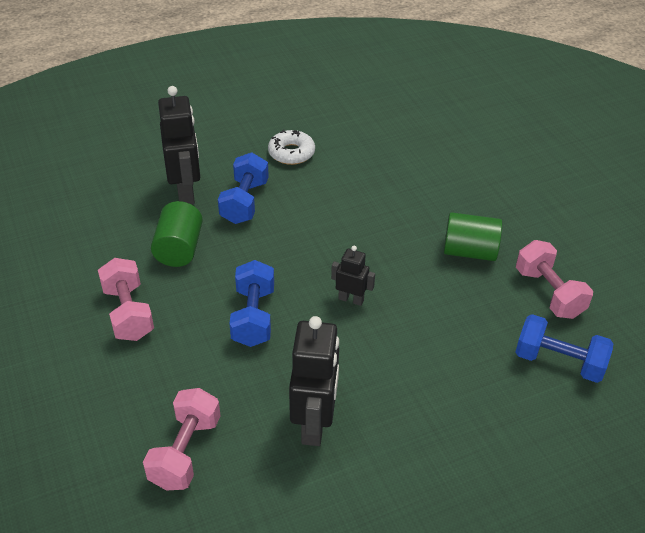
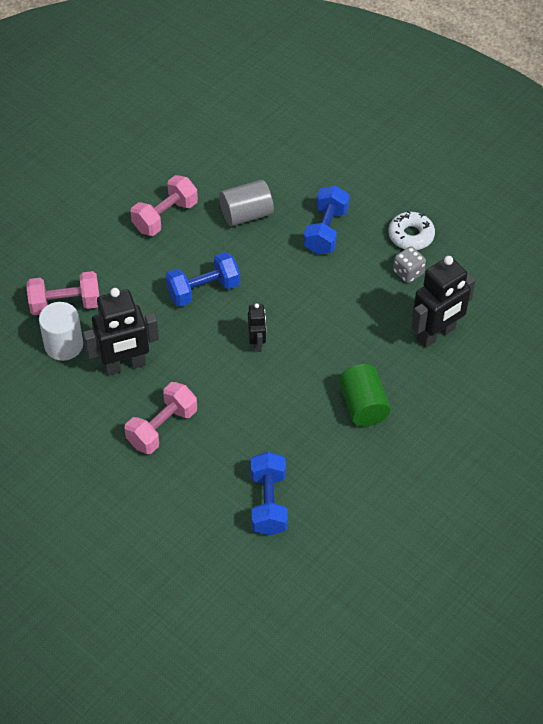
camera: 65 degrees right, 10 degrees up
green cylinder [151,201,203,267] -> grey cylinder [219,179,274,226]
black robot [158,86,200,205] -> black robot moved to [411,256,476,348]
blue dumbbell [218,152,269,224] -> blue dumbbell turned 60 degrees counterclockwise [303,185,350,254]
pink dumbbell [516,240,593,319] -> pink dumbbell moved to [125,382,197,454]
none -> white cylinder [39,302,83,361]
none -> grey dice [393,246,426,283]

